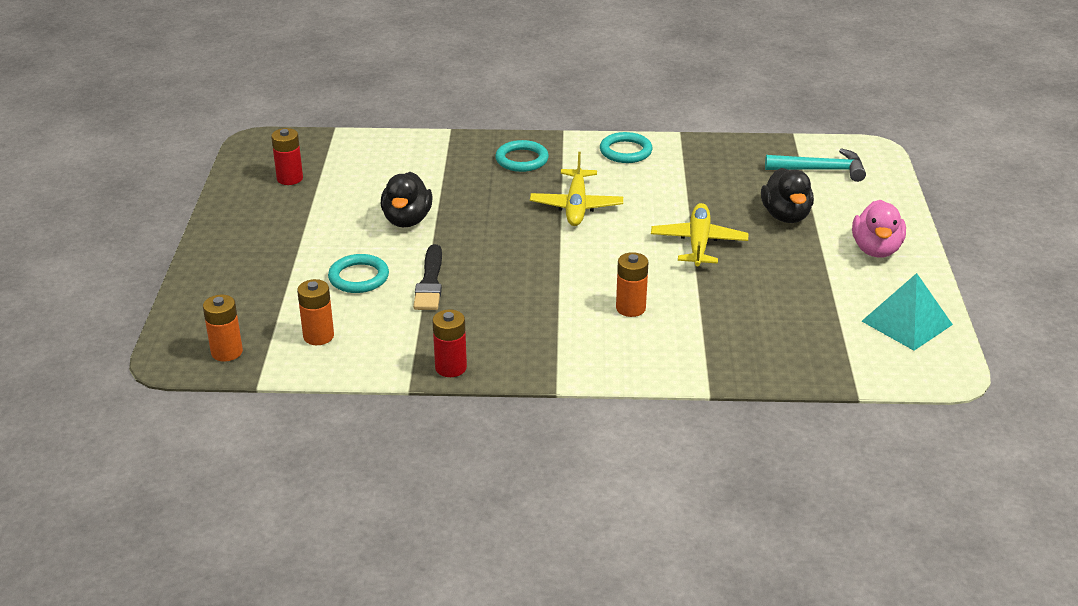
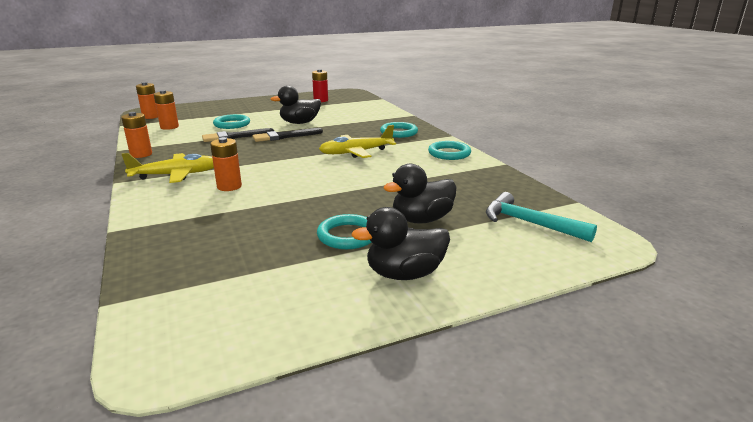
camera: 65 degrees right, 10 degrees down
red battery [432,309,467,377] -> orange battery [121,112,152,158]
yellow plane [651,203,748,266] -> yellow plane moved to [122,153,214,183]
turquoise hammer [765,148,866,182] -> turquoise hammer turned 150 degrees clockwise [486,192,597,242]
pink duck [852,200,906,258] -> black duck [351,207,450,280]
turquoise pyramid [862,273,953,351] -> none
none -> black brush [252,128,323,142]
none -> turquoise ring [317,214,372,249]

